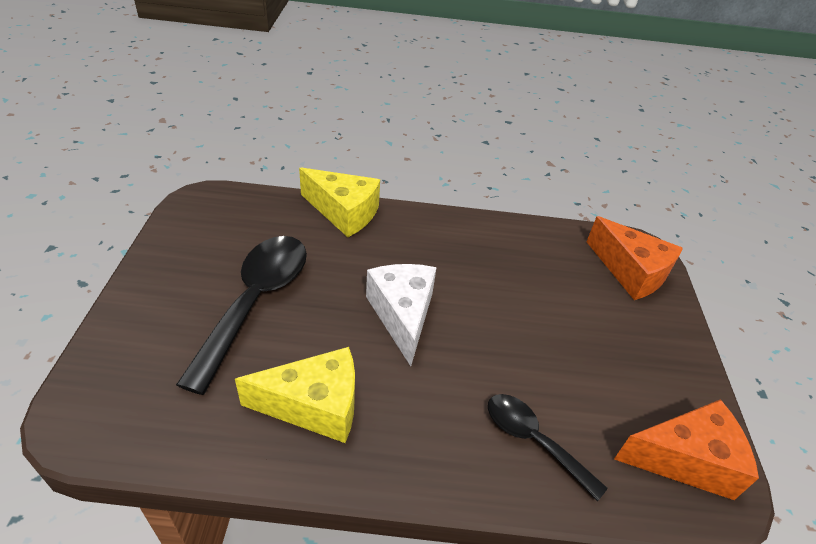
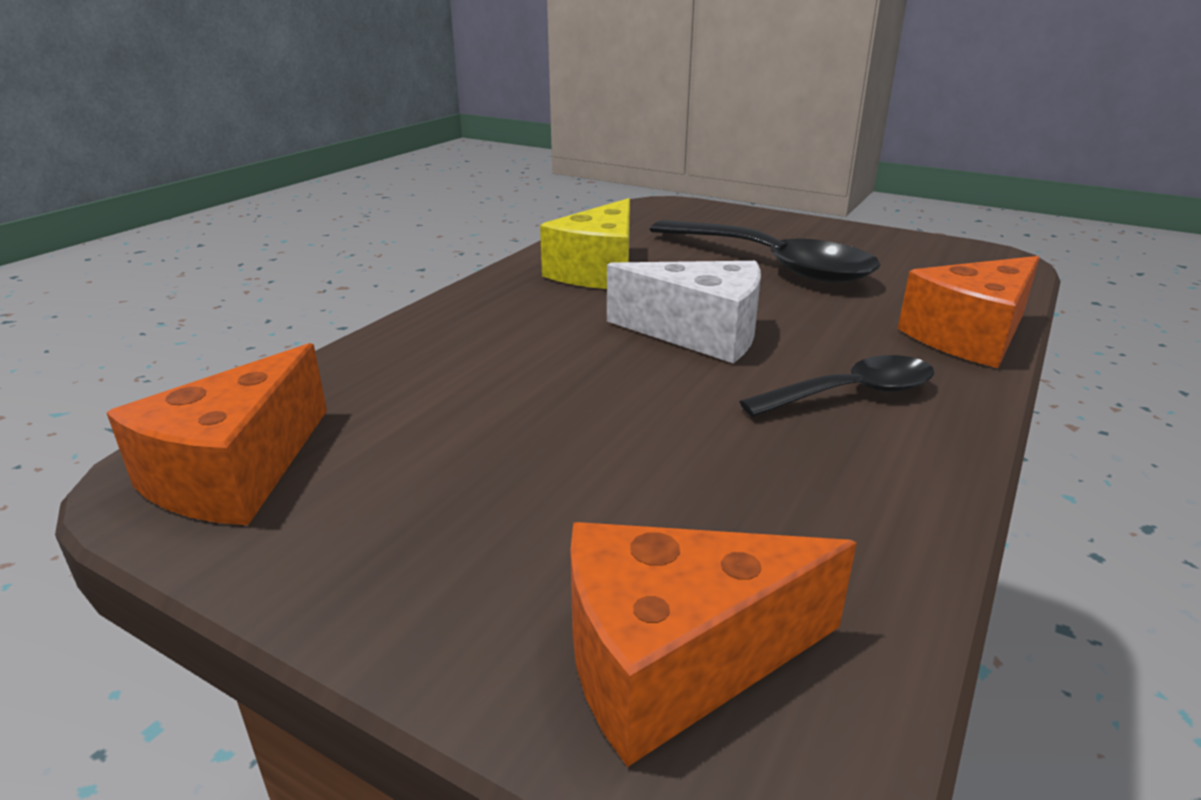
camera: 120 degrees right, 15 degrees down
yellow cheese [299,167,380,237] -> orange cheese [898,256,1040,368]
black spoon [488,394,608,501] -> black spoon moved to [740,355,935,417]

